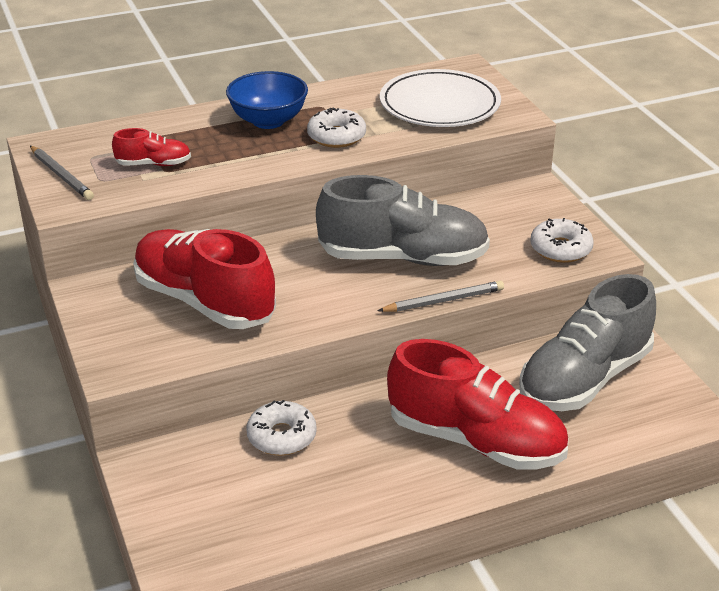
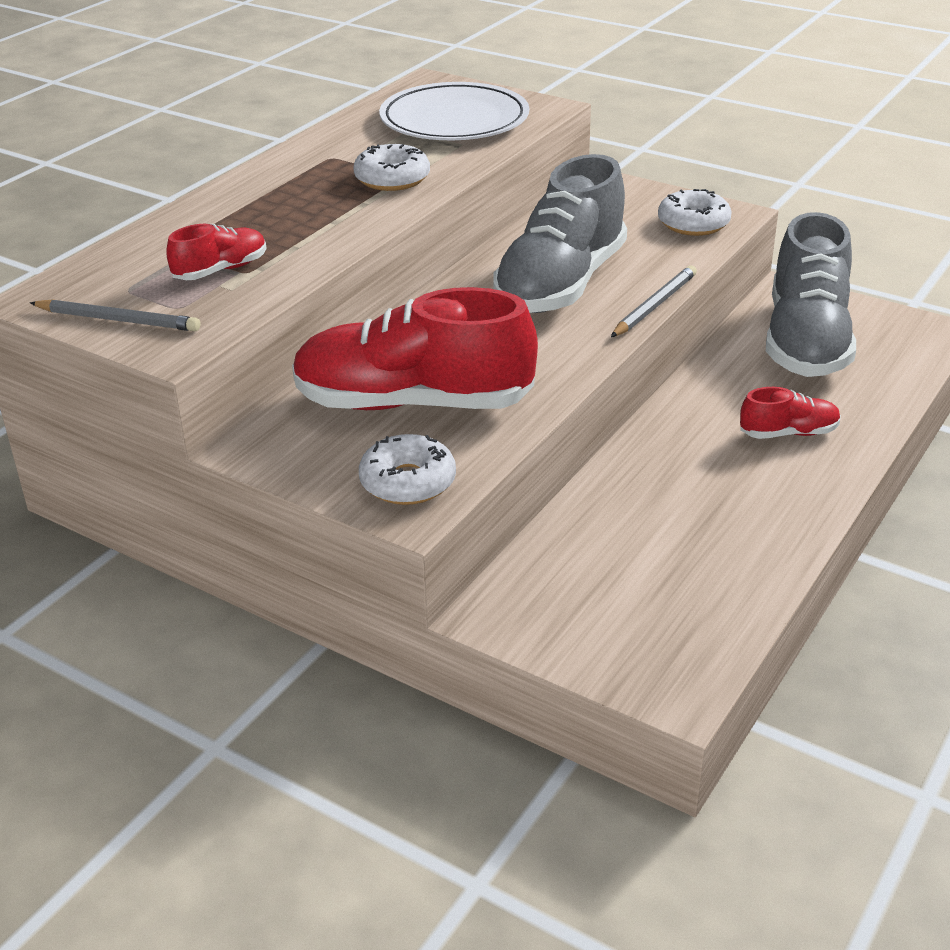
camera: 35 degrees left, 0 degrees up
blue bowl [226,71,308,129] -> none
white donut [246,400,317,456] -> white donut moved to [359,434,456,505]
grey shoe [316,175,490,266] -> grey shoe turned 150 degrees clockwise [493,154,627,313]
red shoe [387,339,568,470] -> red shoe [740,387,841,439], size x0.46

